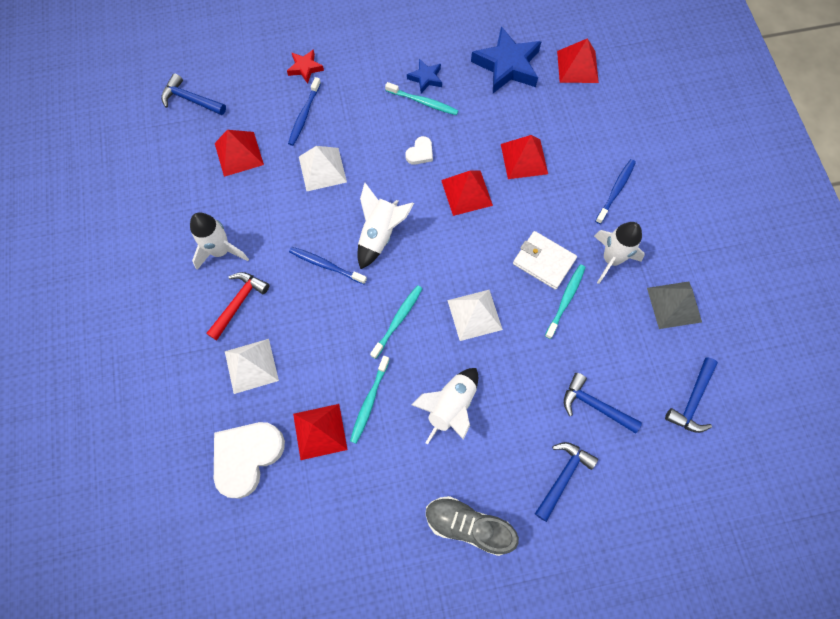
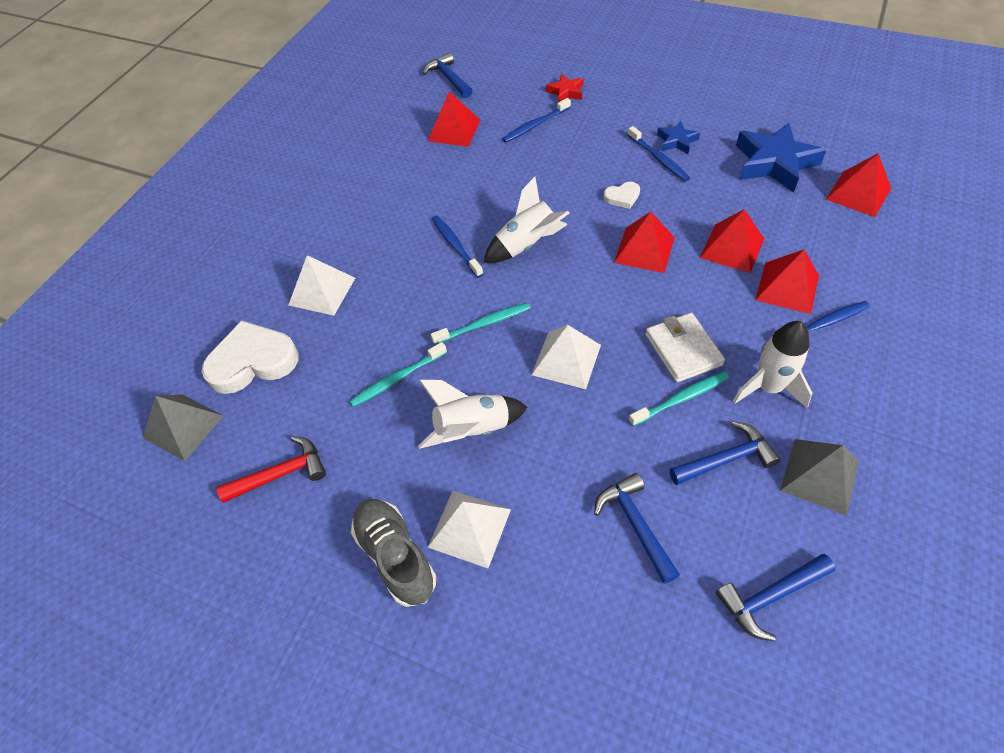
camera: 40 degrees right, 15 degrees down
white rocket [190,212,249,270] -> none
red hammer [206,272,269,340] -> red hammer moved to [216,436,326,503]
red pyramid [293,404,348,460] -> red pyramid moved to [755,249,819,314]
white pyramid [299,146,347,191] -> white pyramid moved to [428,491,511,568]
turquoise toothbrush [385,82,459,115] -> blue toothbrush [628,126,690,182]
blue hammer [535,442,598,522] -> blue hammer moved to [669,421,781,485]
none -> grey pyramid [143,395,224,461]

